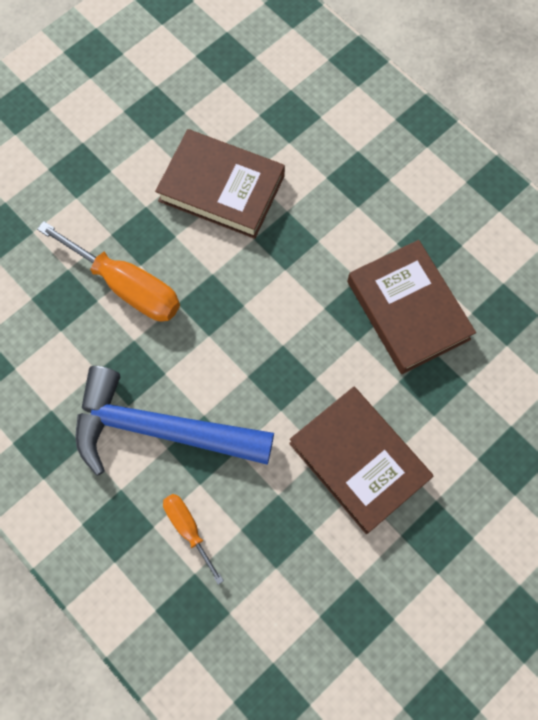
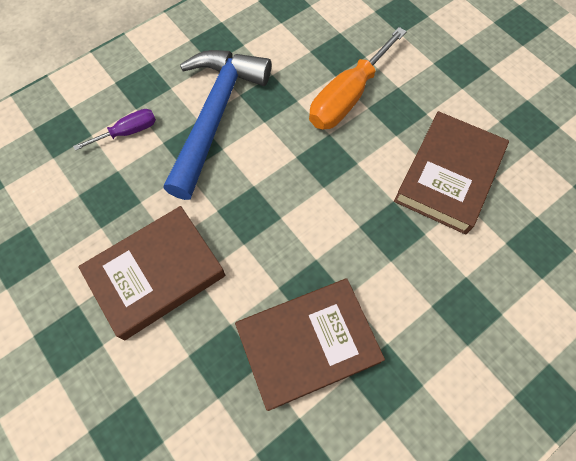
camera: 95 degrees right, 5 degrees down
orange screwdriver [163,494,224,585] -> purple screwdriver [73,109,156,151]

